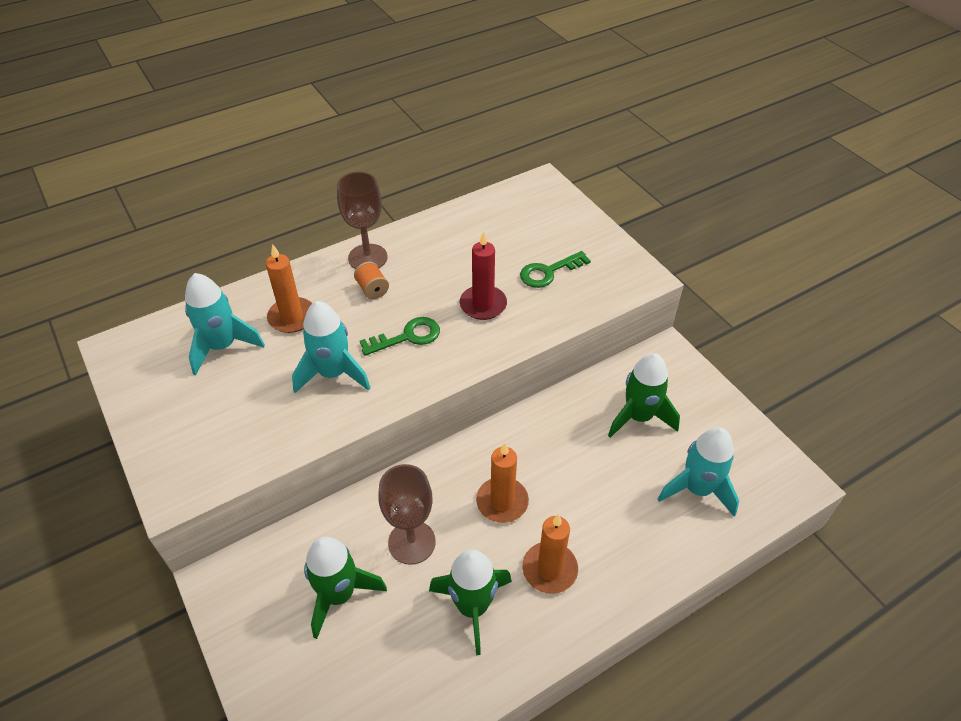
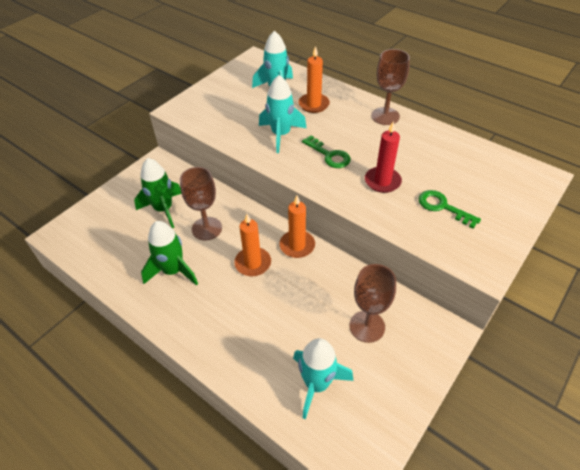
camera: 70 degrees right, 0 degrees up
orange spool [354,262,389,299] -> none
orange candle [522,514,578,594] -> orange candle moved to [279,196,315,258]
green rocket [608,353,680,438] -> brown goblet [349,264,396,343]

